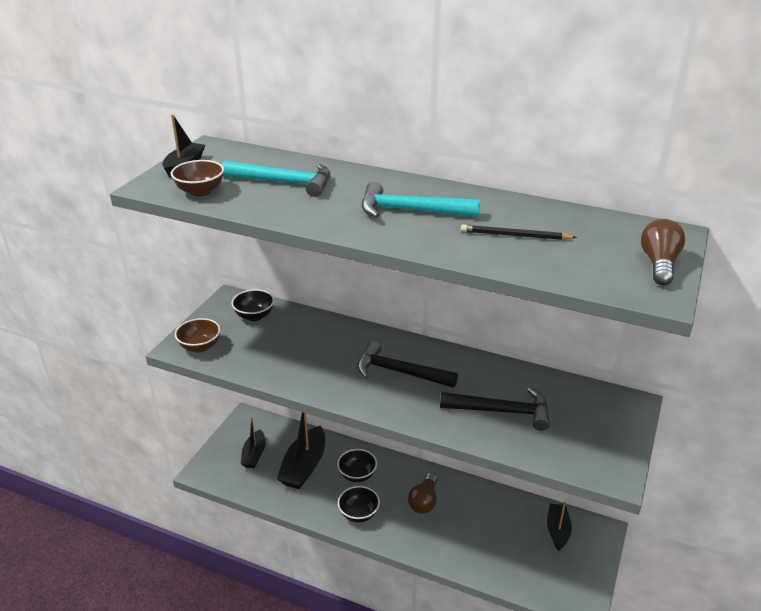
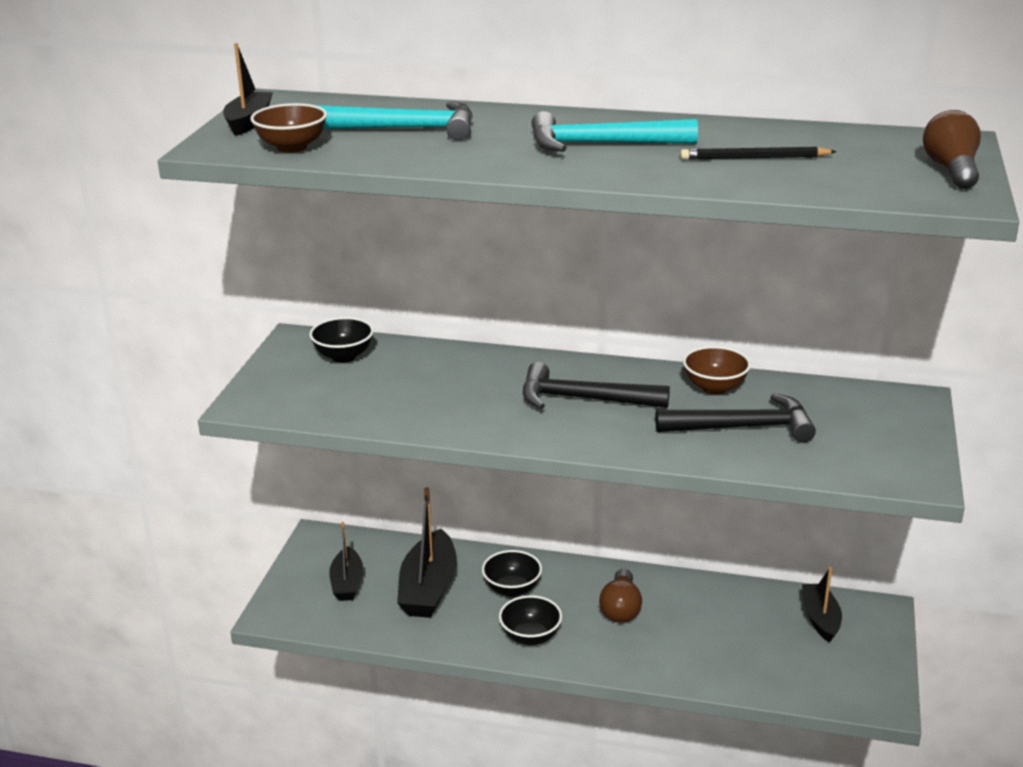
camera: 10 degrees left, 5 degrees down
brown bowl [175,318,221,353] -> brown bowl moved to [683,346,751,394]

